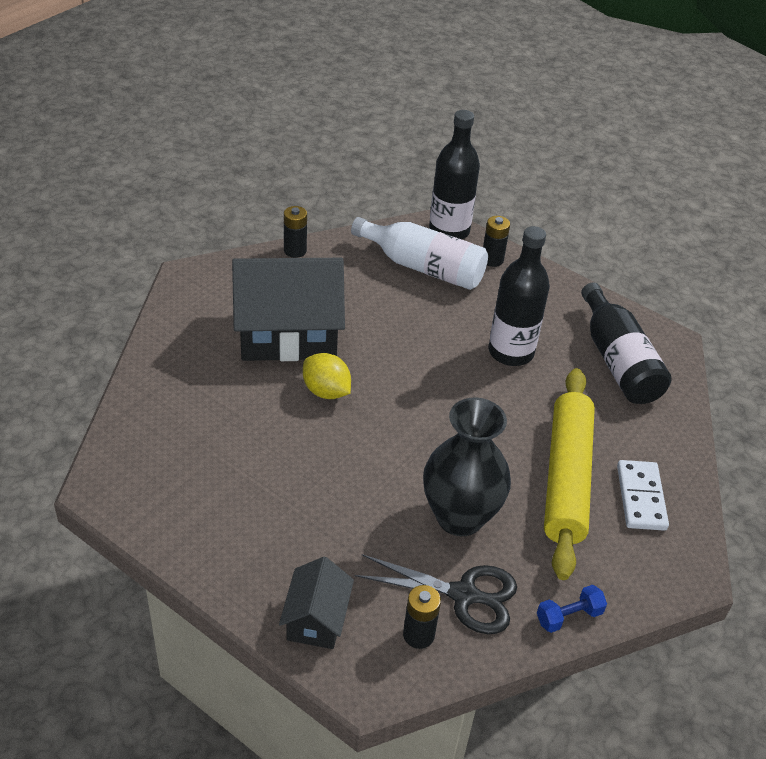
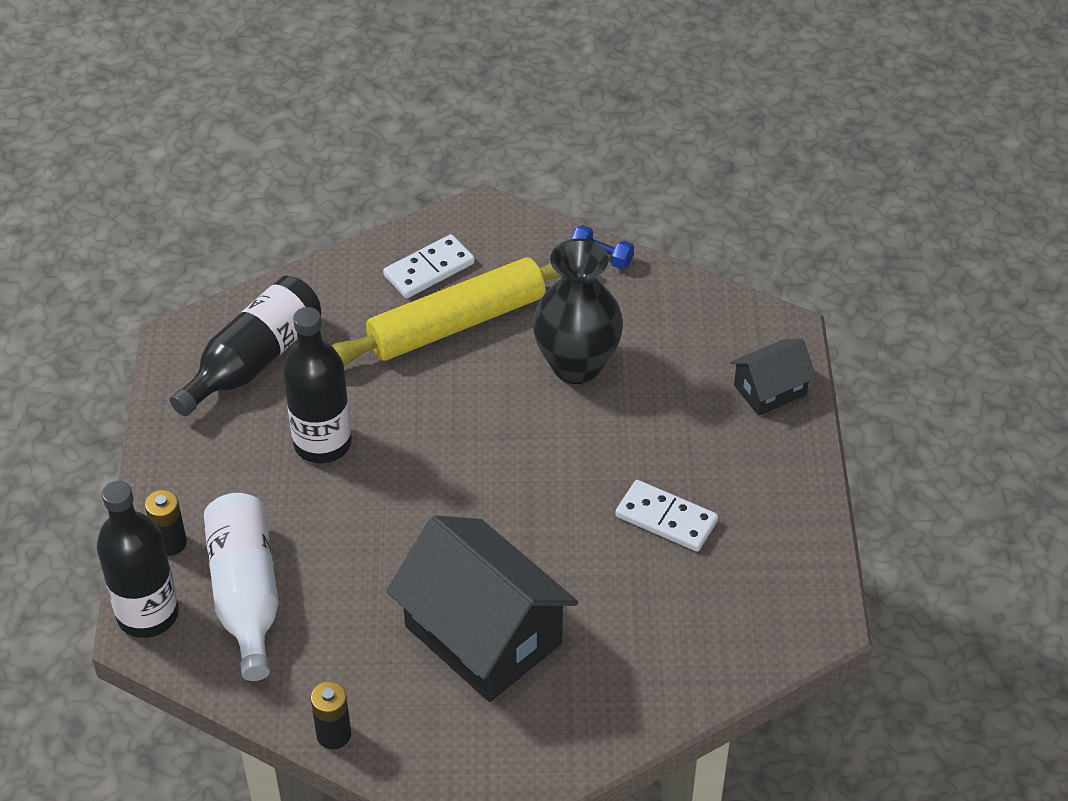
camera: 125 degrees left, 5 degrees up
yellow lemon [303,353,351,399] -> none
black scissors [355,554,517,634] -> none
black battery [403,585,441,649] -> none
none -> white domino [615,480,718,552]

